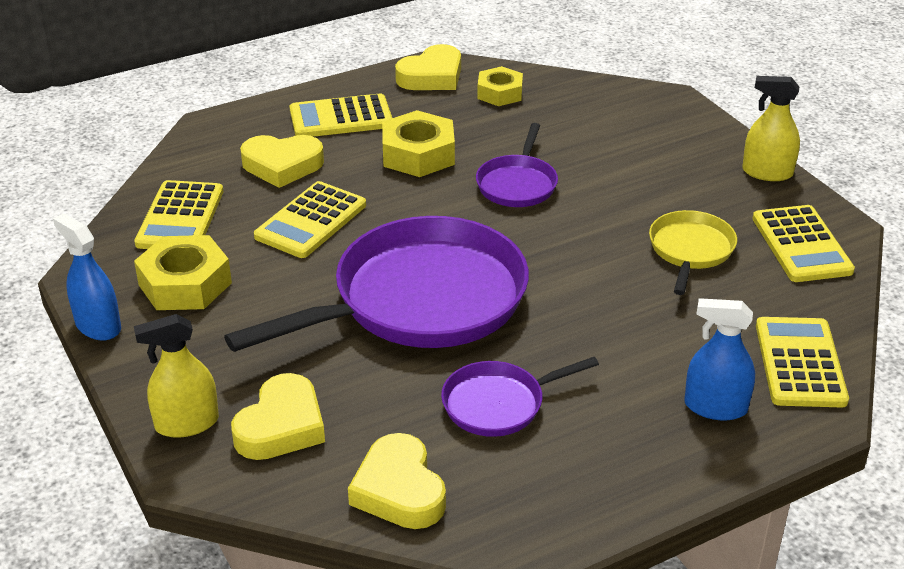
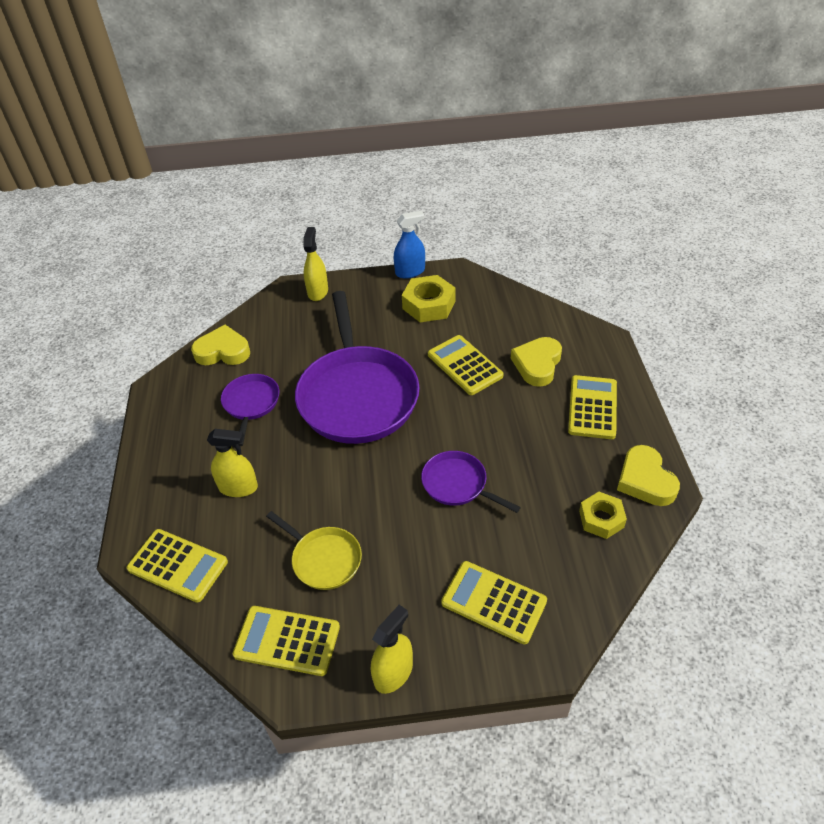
camera: 115 degrees right, 10 degrees up
yellow calculator [134,180,223,249] -> yellow calculator moved to [441,561,547,644]
yellow heart [231,373,325,460] -> none
yellow nut [382,110,455,177] -> none
blue spray bottle [684,298,755,420] -> none
none -> yellow spray bottle [207,429,258,497]

